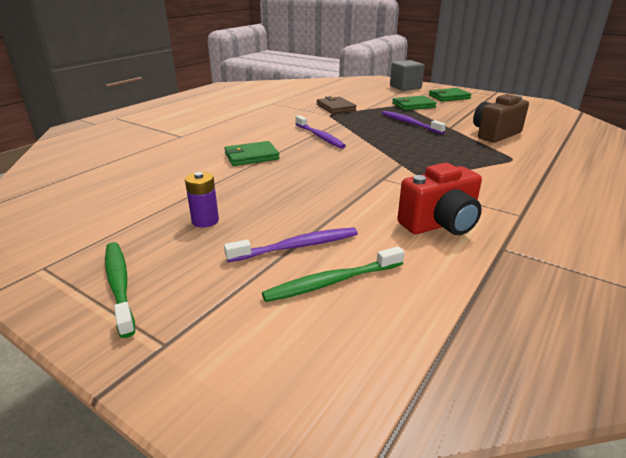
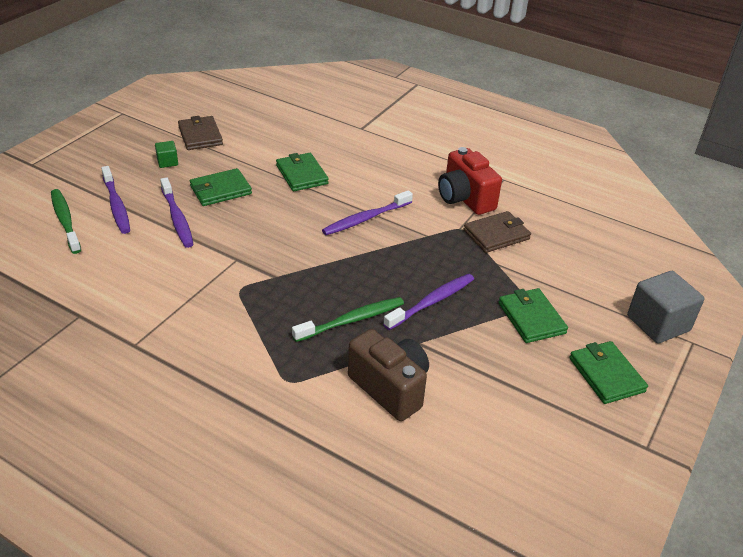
camera: 85 degrees right, 10 degrees up
green toothbrush [105,242,135,338] -> green toothbrush moved to [292,297,404,342]
purple battery [185,172,219,228] -> green cube [155,141,178,168]
red camera [397,163,482,235] -> red camera moved to [438,147,502,215]
none -> purple toothbrush [160,177,194,248]
none -> brown wallet [178,116,223,150]
none -> green wallet [190,168,252,206]

